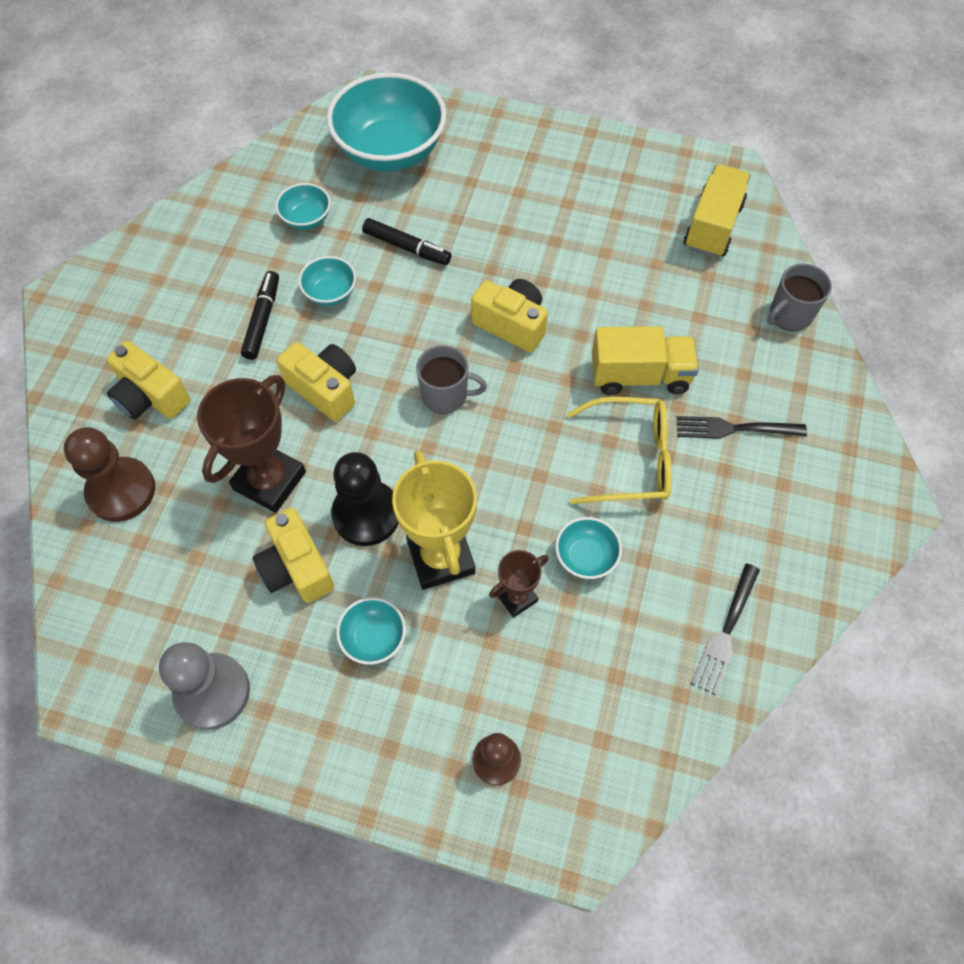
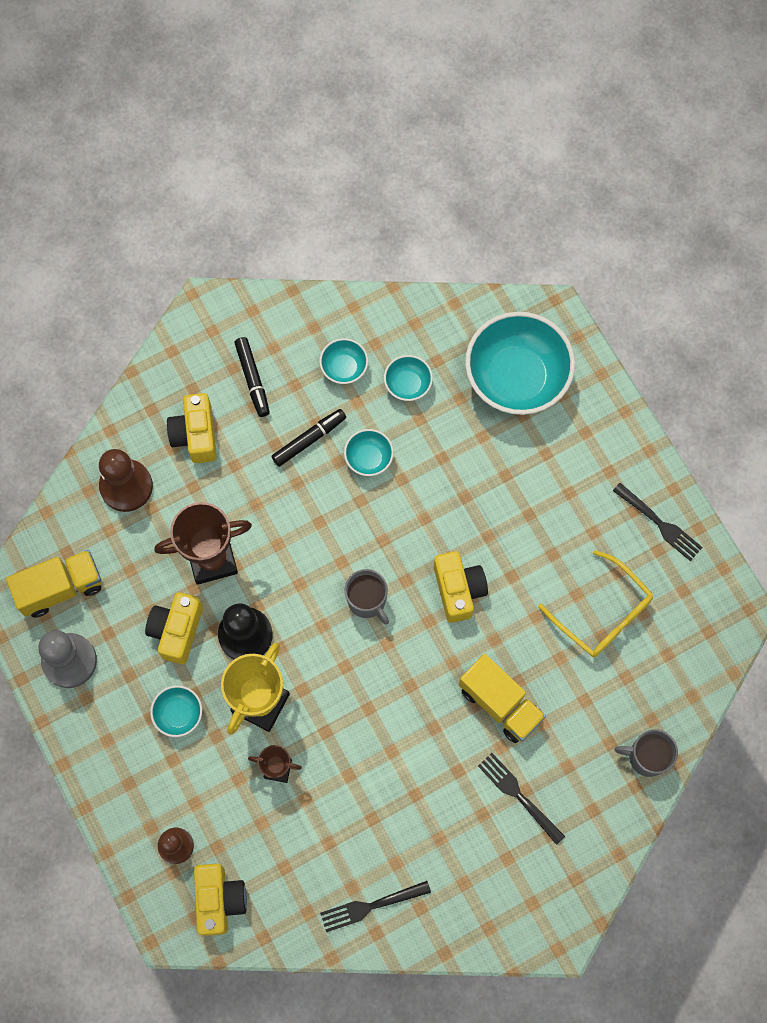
camera: 45 degrees right, 10 degrees up
yellow camera [277,342,356,421] -> yellow camera moved to [194,863,247,936]
black marker [362,218,451,265] -> black marker moved to [235,337,270,417]
turquoise bowl [555,517,622,579] -> turquoise bowl moved to [319,338,368,384]
yellow glasses [567,397,672,504] -> yellow glasses moved to [538,550,654,657]
yellow truck [684,164,750,258] -> yellow truck moved to [6,550,102,618]
none -> black fork [613,483,703,561]

